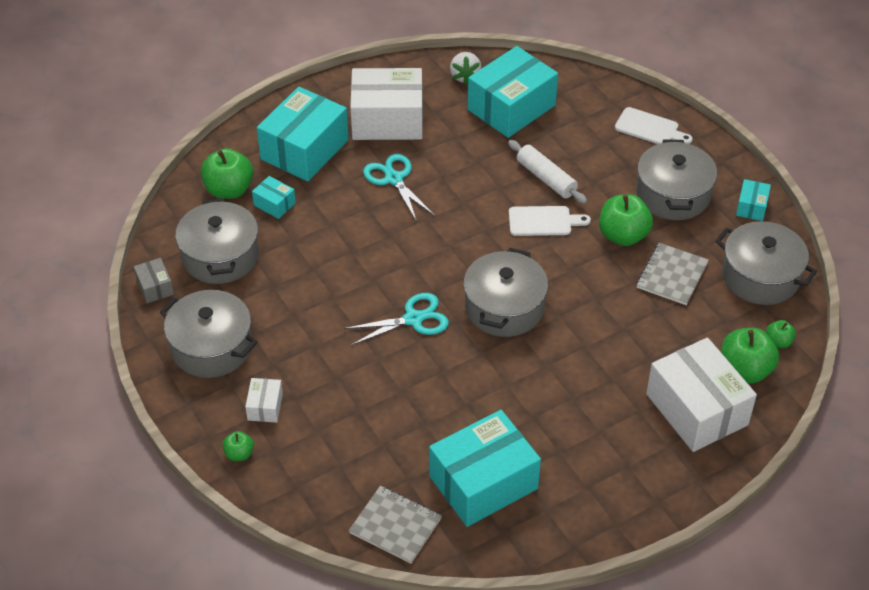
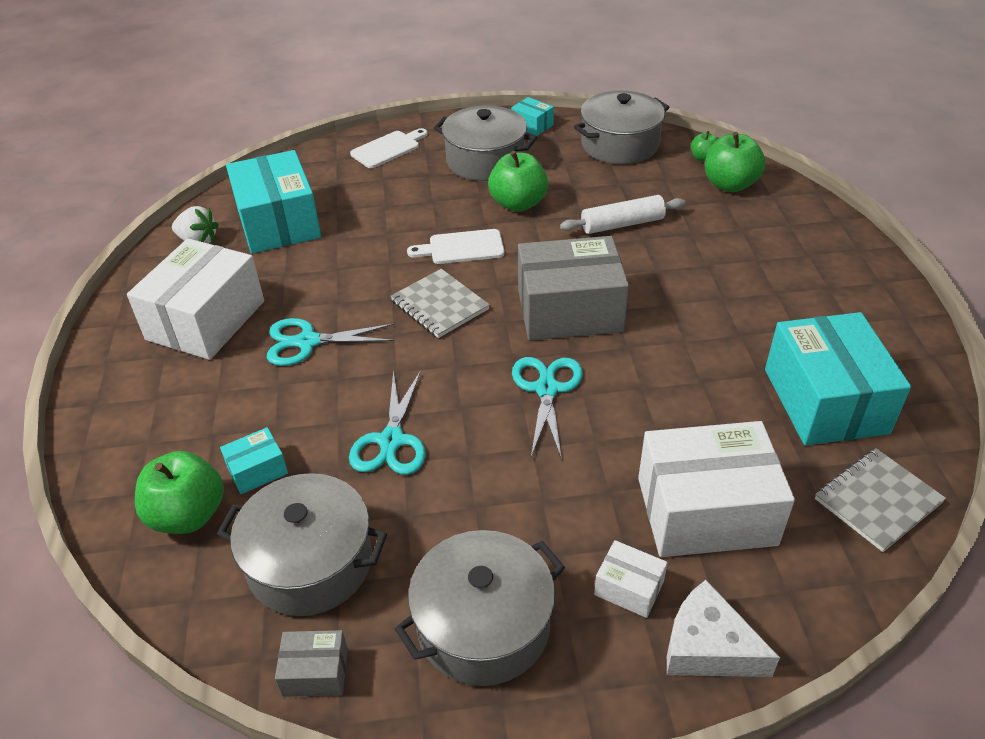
camera: 65 degrees left, 5 degrees down
green apple [223,431,254,461] -> white cheese [667,580,780,677]
turquoise box [257,87,349,181] -> none
grey pot [463,248,548,337] -> grey box [518,236,629,341]
white rolling pin [508,140,587,204] -> white rolling pin moved to [560,195,685,234]
white cutting board [509,206,591,236] -> white cutting board turned 120 degrees counterclockwise [407,229,505,264]
grey notebook [637,243,709,305] -> grey notebook moved to [391,269,490,338]
white box [646,337,757,452] -> white box moved to [638,421,795,557]
none -> turquoise scissors [349,370,426,475]

